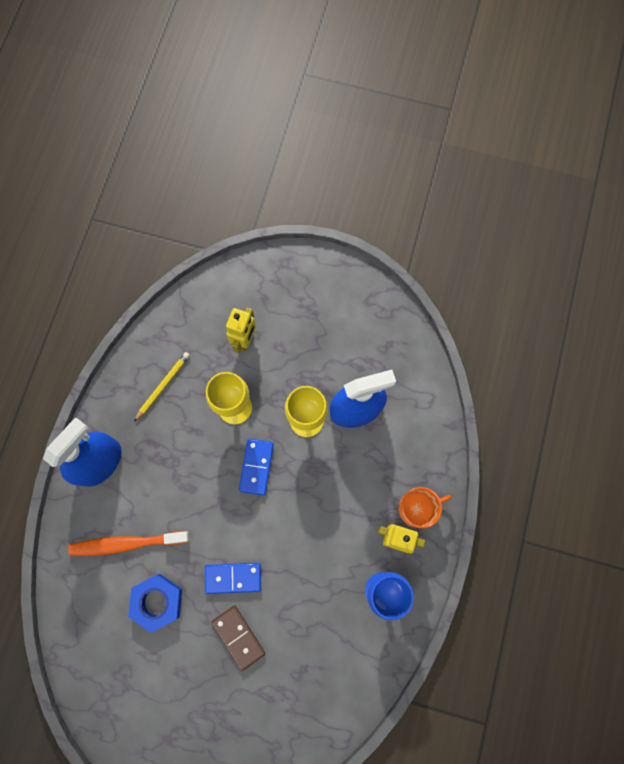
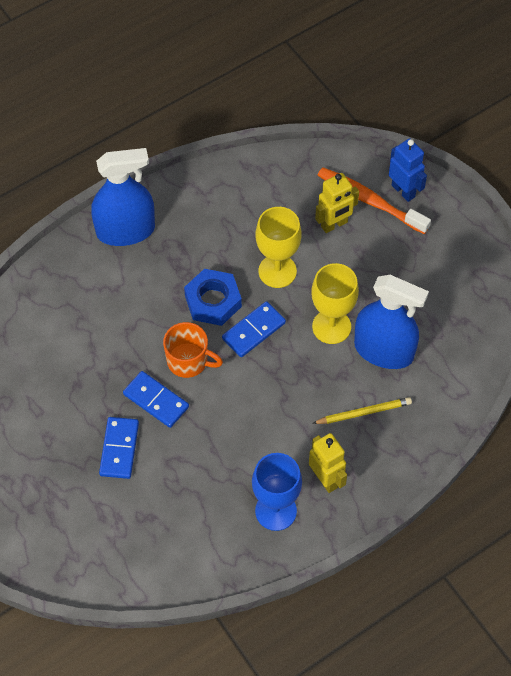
camera: 40 degrees right, 15 degrees down
orange toothbrush [68,531,189,556] -> orange toothbrush moved to [317,167,431,234]
blue nut [128,574,182,633] -> blue nut moved to [184,269,242,326]
yellow pencil [134,352,190,422] -> yellow pencil moved to [312,397,412,424]
brown domino [212,605,265,671] -> blue domino [99,417,139,479]
orange mug [398,487,452,528] -> orange mug moved to [163,322,223,378]
none -> blue robot [389,138,427,202]

